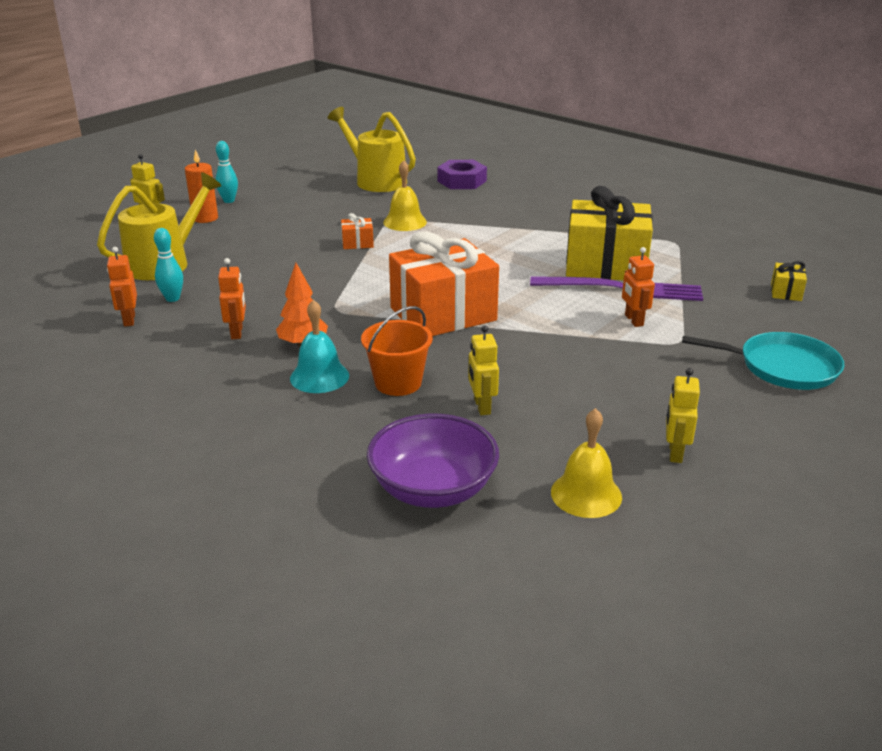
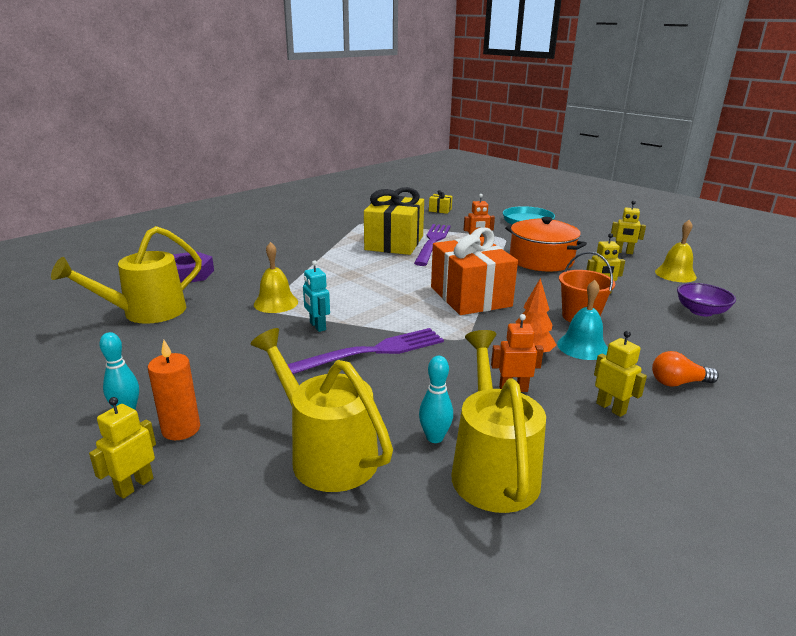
camera: 85 degrees left, 5 degrees down
orange robot [107,247,137,327] -> yellow watering can [451,330,546,513]
orange gift [341,213,374,249] -> turquoise robot [303,260,330,332]
purple bowl [367,414,499,508] -> purple bowl [677,283,736,317], size x0.65
none -> purple fork [287,328,444,374]
none -> orange pot [505,217,587,272]
none -> yellow robot [594,331,647,417]
none -> orange light bulb [652,351,719,387]

